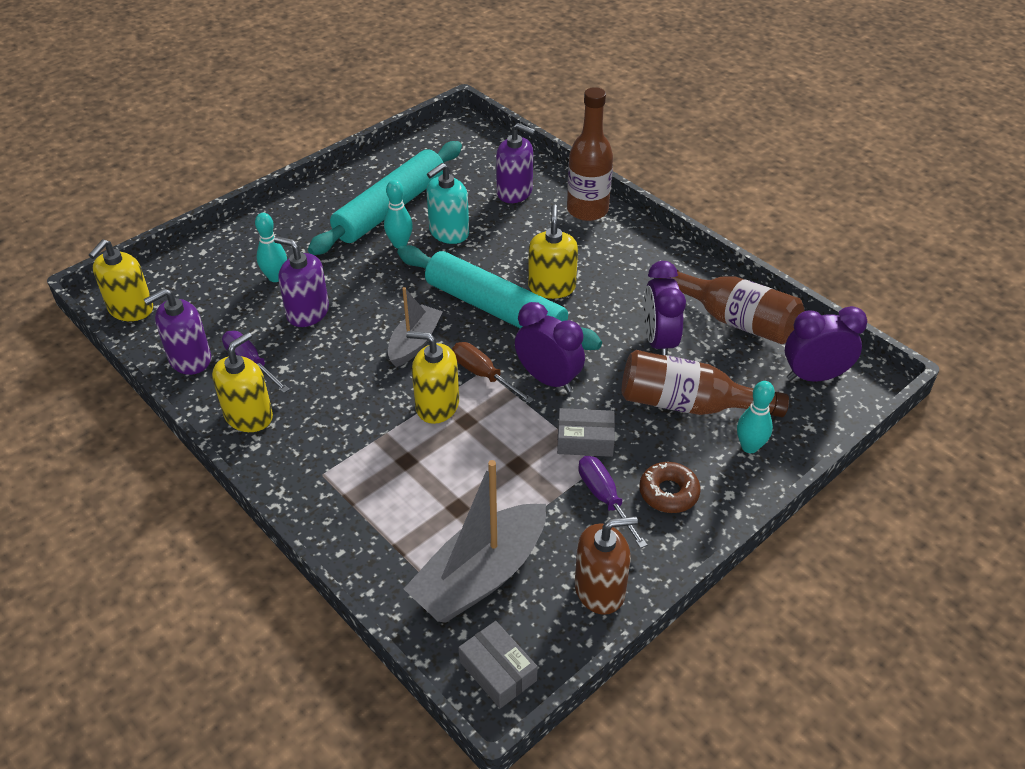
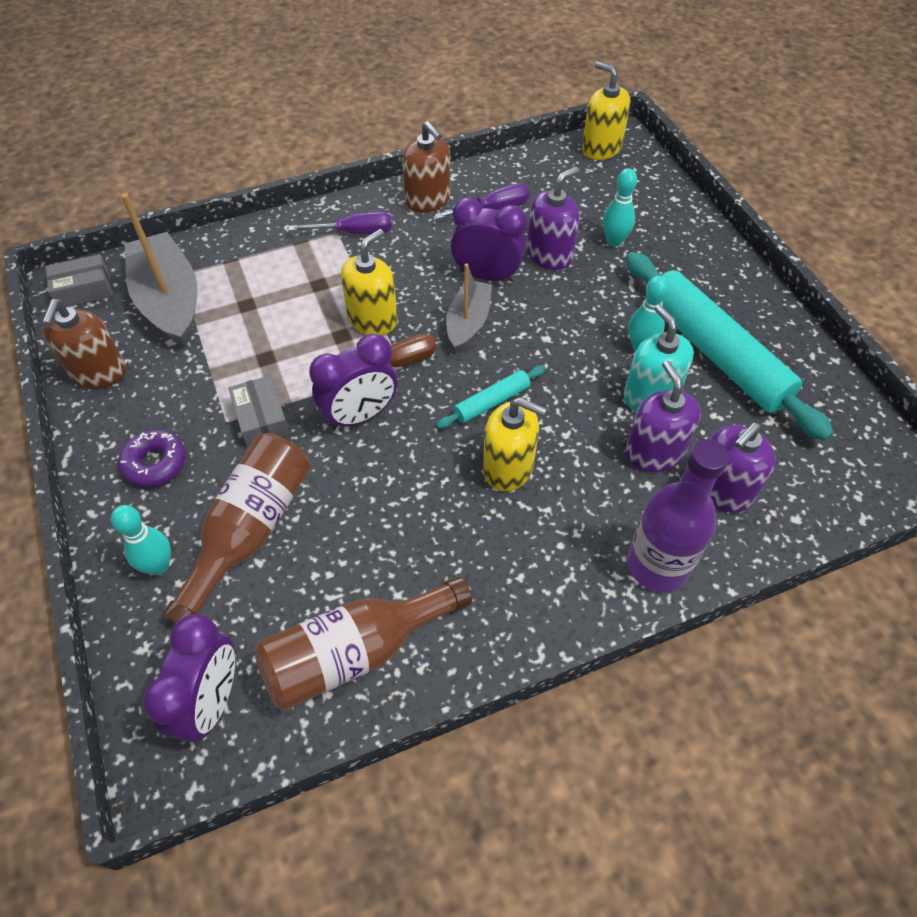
camera: 110 degrees right, 10 degrees up
purple soap dispenser [144,289,211,375] -> purple soap dispenser moved to [625,361,701,472]
yellow soap dispenser [212,332,273,432] -> brown soap dispenser [402,121,450,212]
grey boat [388,287,443,367] -> grey boat turned 120 degrees counterclockwise [446,263,492,352]
turquoise rolling pin [397,245,602,350] -> turquoise rolling pin [436,365,546,429], size x0.45
grey box [557,408,615,457] -> grey box turned 45 degrees counterclockwise [228,375,290,448]
brown bottle [567,87,613,221] -> purple bottle [627,439,729,592]
purple screwdriver [578,456,647,548] -> purple screwdriver moved to [289,211,392,234]
brown donut [639,462,701,513] -> purple donut [118,430,186,487]
purple clock [644,261,686,355] -> purple clock moved to [451,197,527,282]

